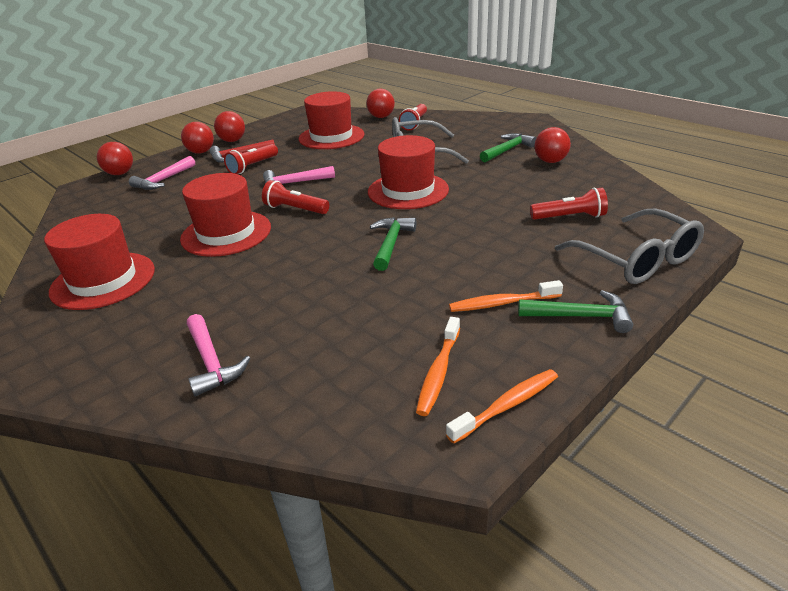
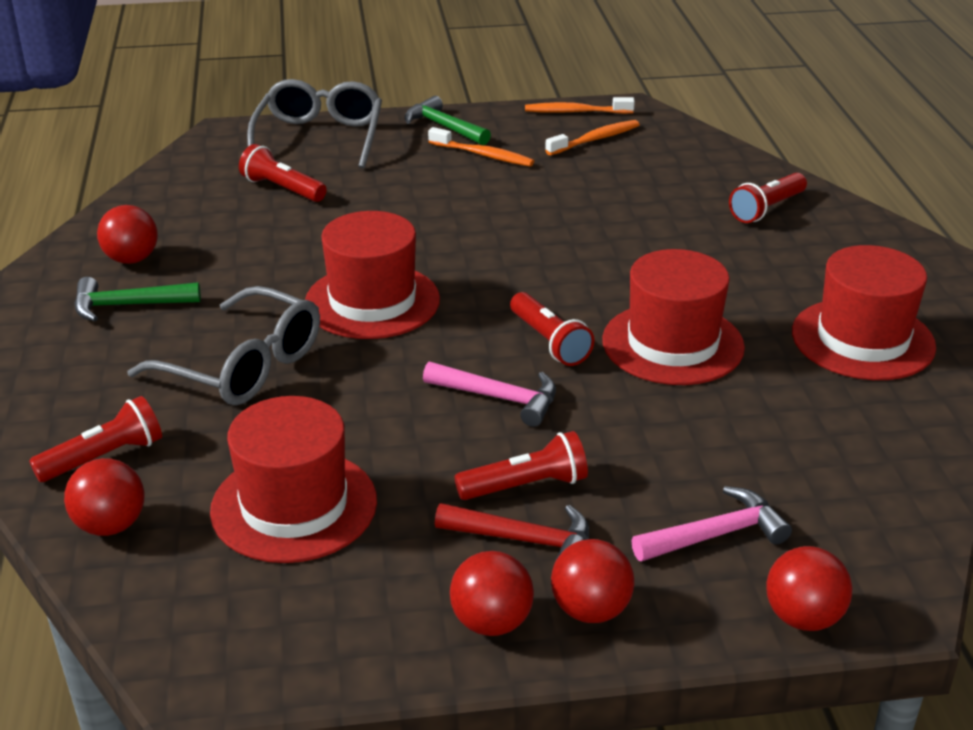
camera: 145 degrees left, 0 degrees up
pink hammer [187,314,250,396] -> red flashlight [729,173,807,223]
green hammer [370,217,417,271] -> none

